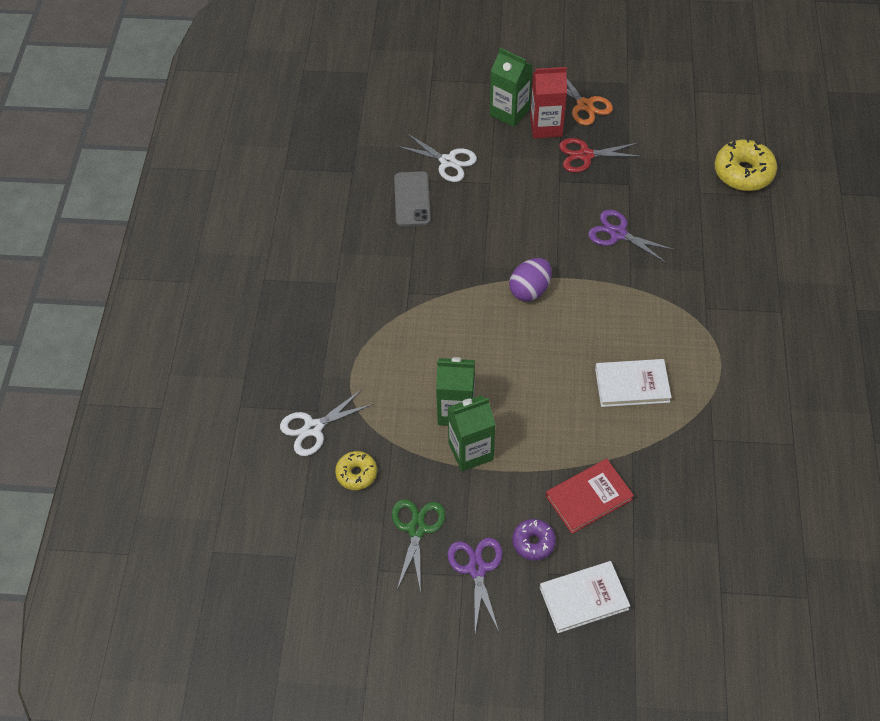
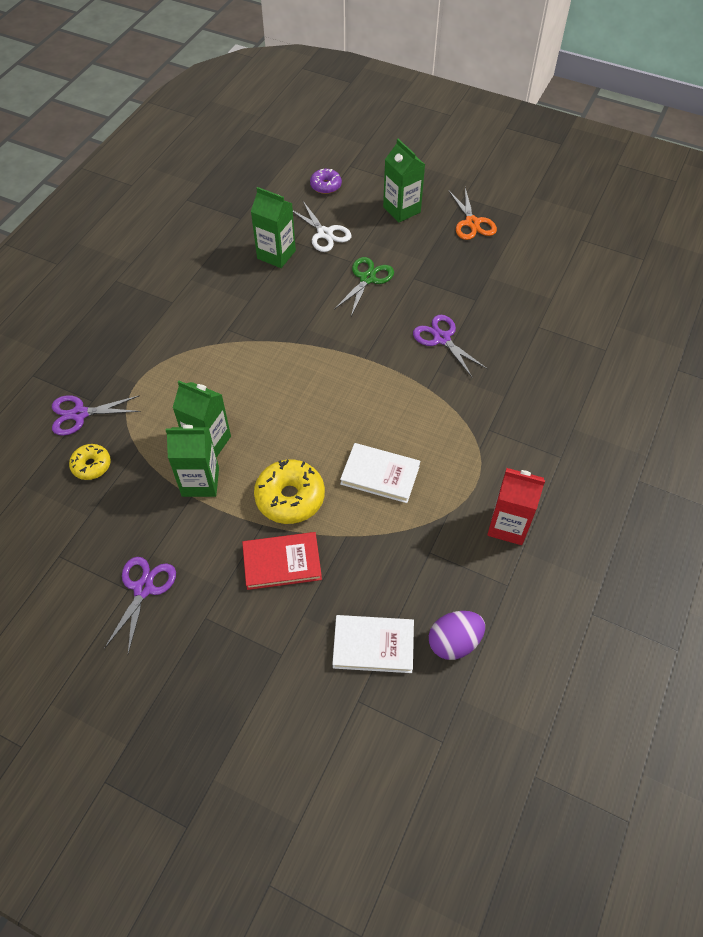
camera: 20 degrees right, 0 degrees up
white scissors [280,389,373,456] -> purple scissors [52,395,141,436]
green scissors [392,499,445,592] -> green scissors moved to [335,257,394,316]
grey phone [394,171,431,227] -> green carton [251,187,296,268]
purple egg [509,258,552,301] -> purple egg moved to [429,611,485,660]
purple donut [512,519,556,561] -> purple donut moved to [310,169,342,194]
red carton [530,67,567,138] -> red carton moved to [487,468,545,545]
white book [540,561,630,633] -> white book moved to [332,615,414,673]
red scissors [559,138,642,173] -> none
yellow donut [714,138,777,191] -> yellow donut moved to [254,460,325,524]

